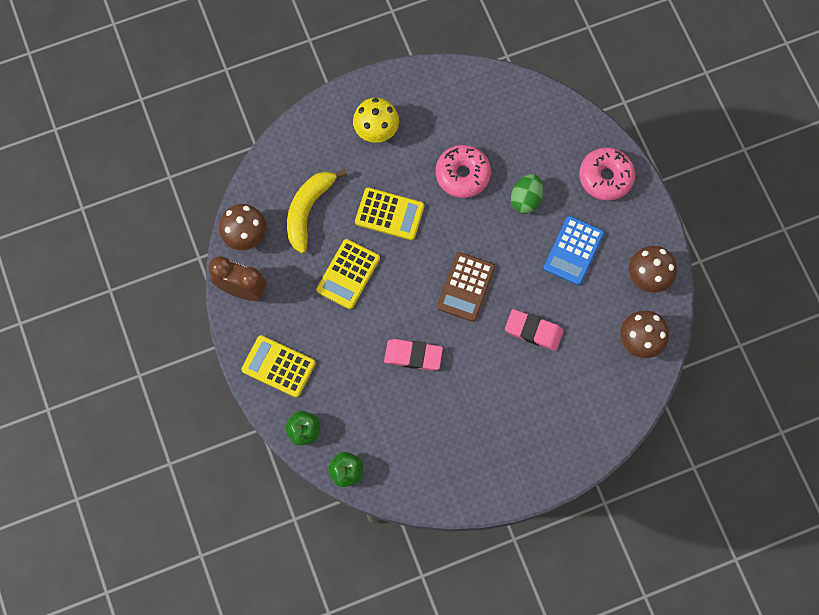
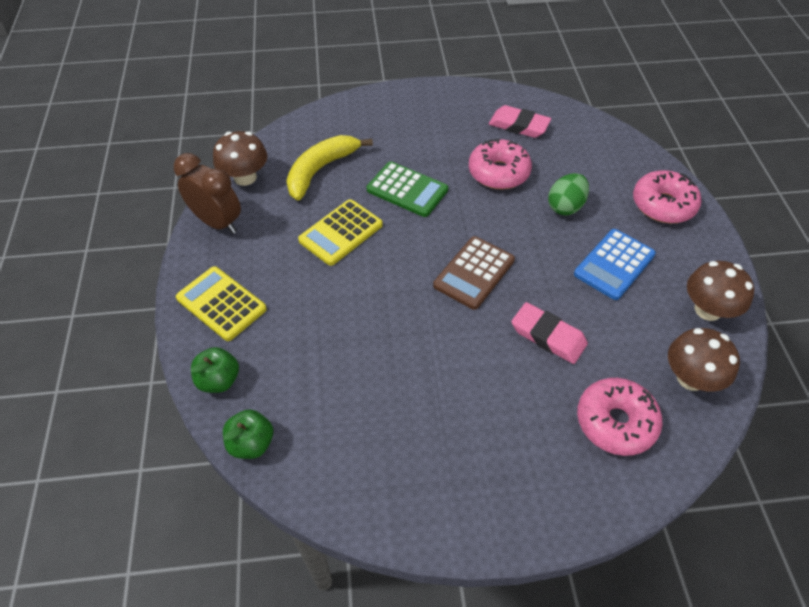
camera: 15 degrees right, 20 degrees down
yellow mushroom [353,98,399,143] -> none
yellow calculator [355,188,424,240] -> green calculator [367,162,448,217]
pink eraser [384,339,443,371] -> pink eraser moved to [489,105,551,138]
none -> pink donut [577,378,662,456]

